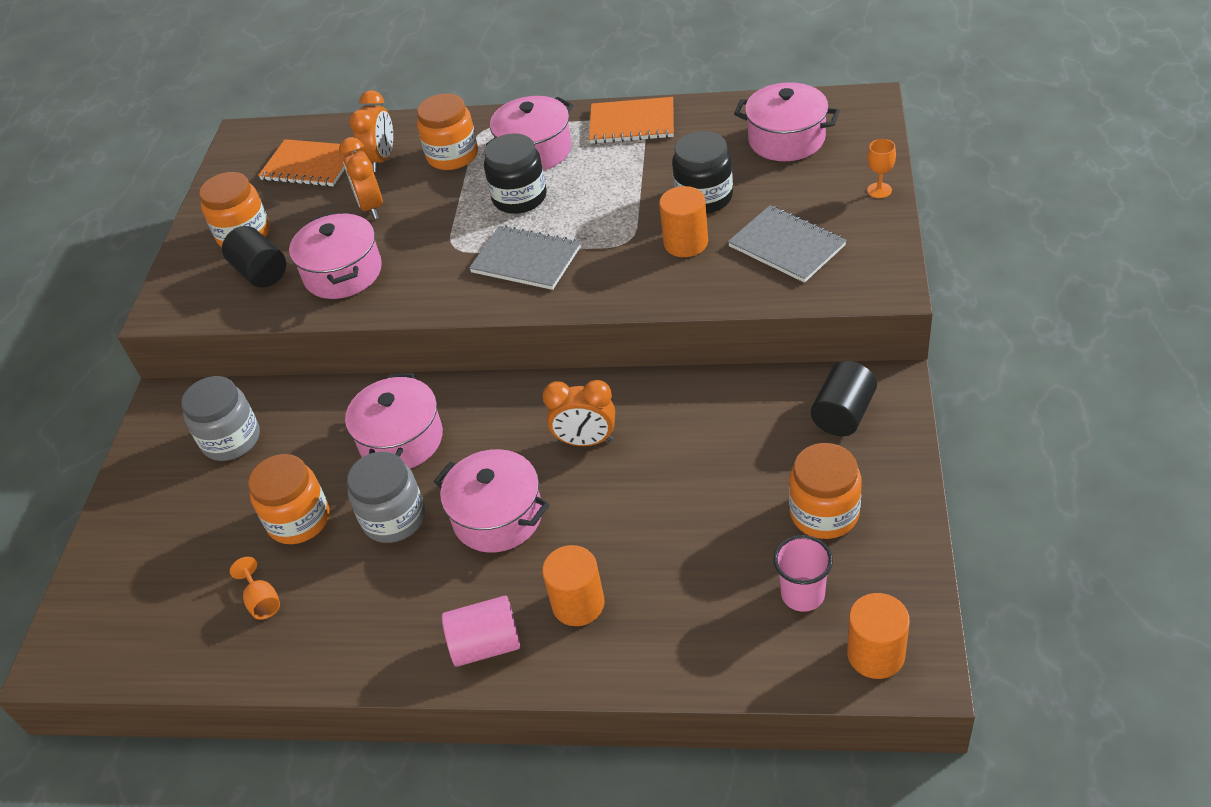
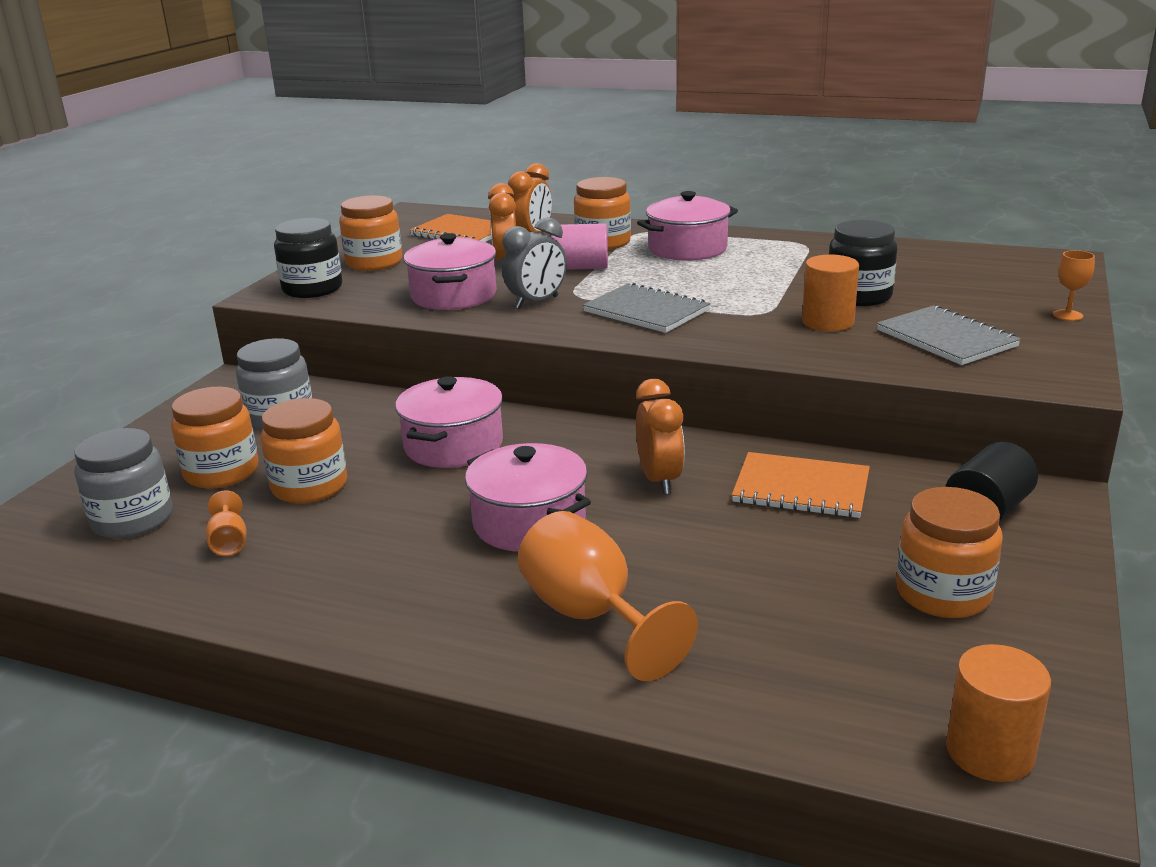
camera: 10 degrees right, 20 degrees down
black cylinder [222,226,286,288] -> none
grey jar [347,452,425,543] -> grey jar moved to [74,428,172,539]
pink cylinder [442,596,521,667] -> pink cylinder moved to [551,223,608,270]
black jar [484,133,547,214] -> black jar moved to [274,218,342,298]
orange clock [542,380,615,446] -> orange clock turned 120 degrees counterclockwise [636,379,685,494]
orange cylinder [542,545,604,626] -> orange goblet [518,511,698,681]
orange notebook [589,97,674,144] -> orange notebook moved to [732,452,870,518]
pink pot [734,82,840,161] -> none
pink cup [773,535,833,612] -> none
none -> orange jar [171,387,259,489]
none -> grey clock [502,217,567,309]

